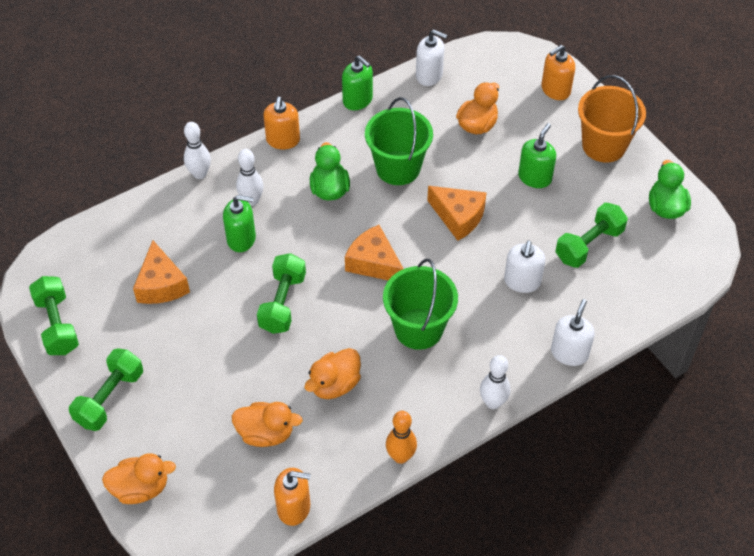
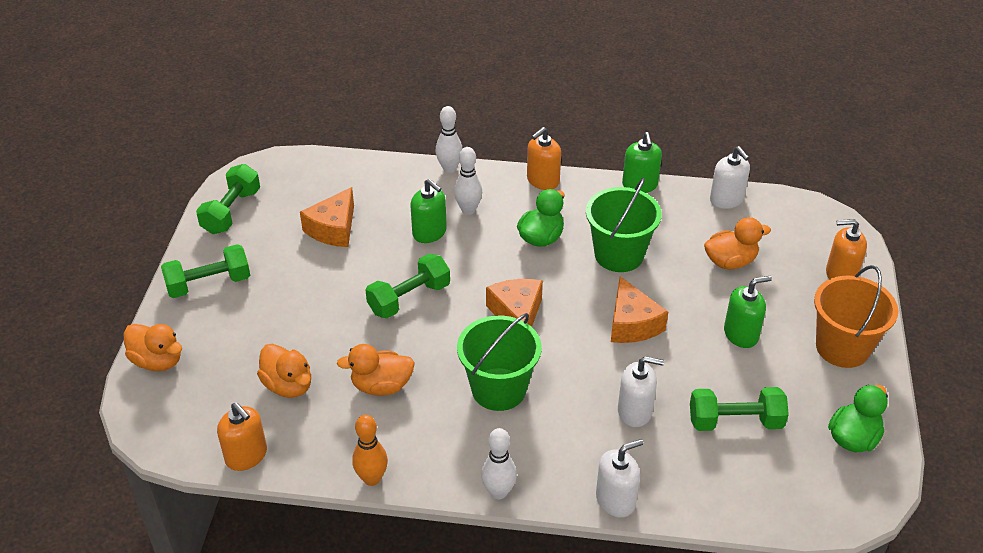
camera: 40 degrees right, 10 degrees down
white soap dispenser [504,240,545,293] -> white soap dispenser turned 135 degrees counterclockwise [618,356,664,427]

